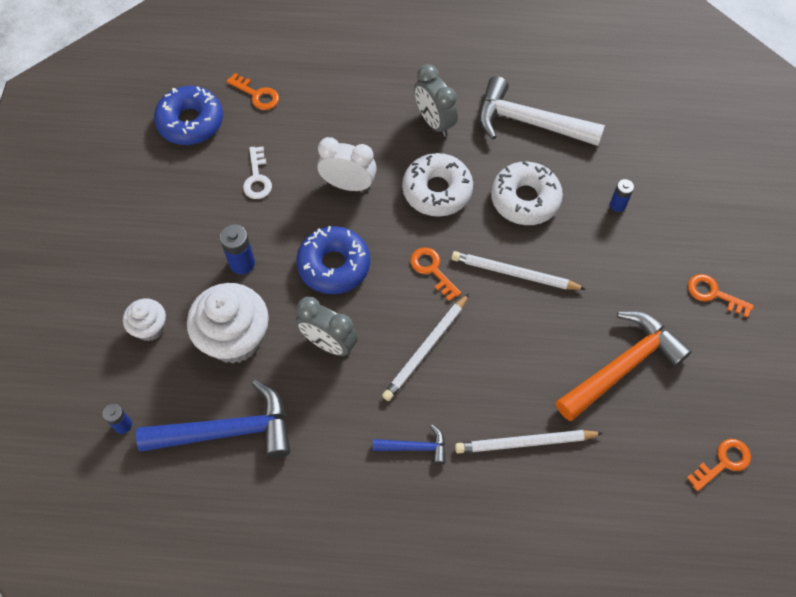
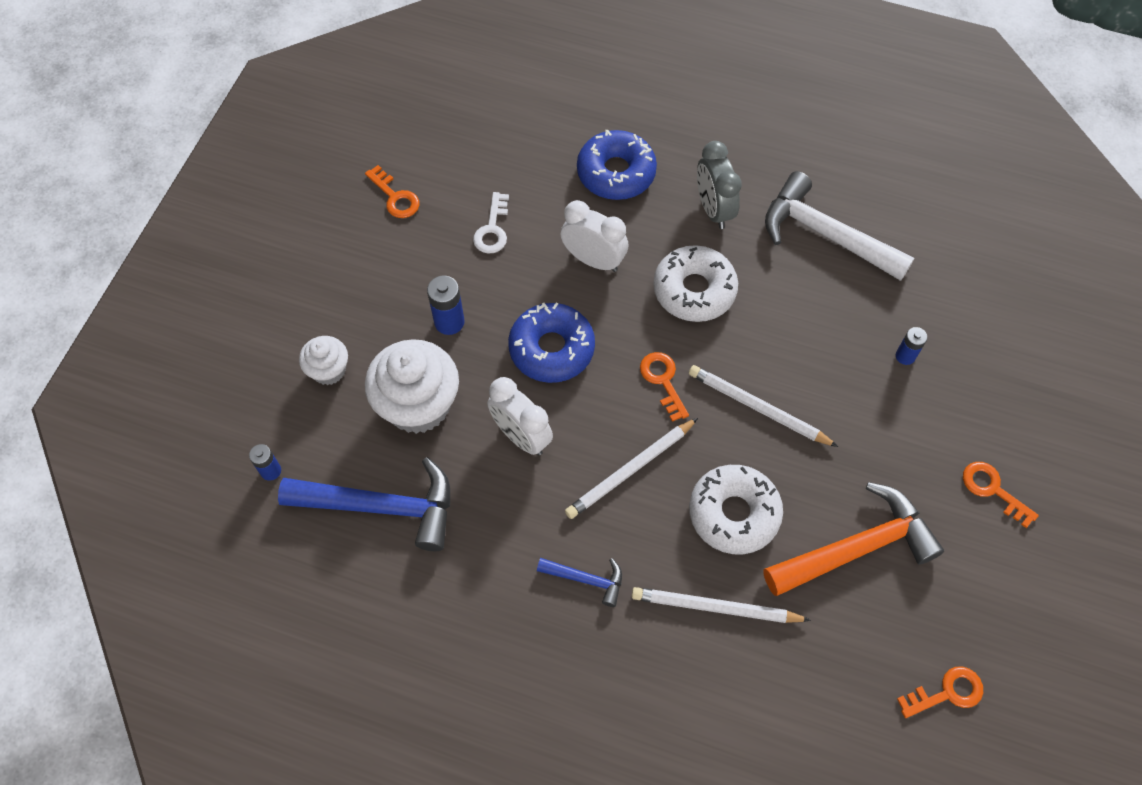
camera: 15 degrees right, 0 degrees up
blue donut [154,86,223,145] -> blue donut moved to [577,130,657,200]
orange key [226,73,279,110] -> orange key moved to [365,165,419,218]
grey clock [296,297,358,356] -> white clock [487,377,553,455]
white donut [491,161,563,225] -> white donut moved to [689,465,783,554]

